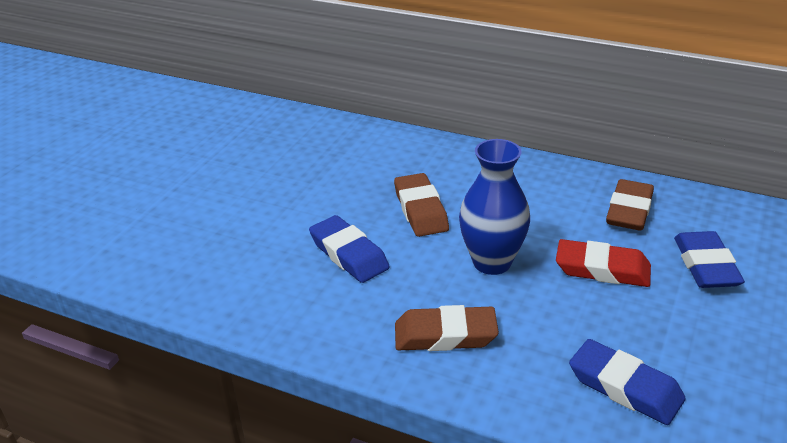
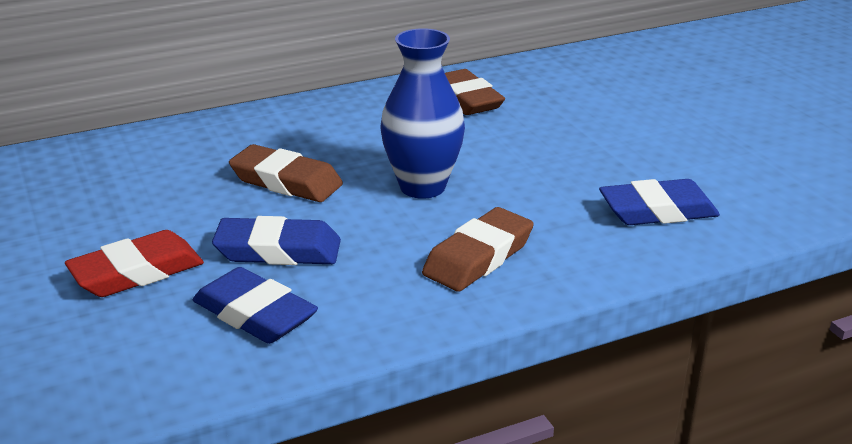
camera: 50 degrees left, 5 degrees down
red eraser [556,239,651,287] -> red eraser moved to [65,230,204,297]
blue eraser [674,231,745,288] -> blue eraser moved to [193,267,318,344]

